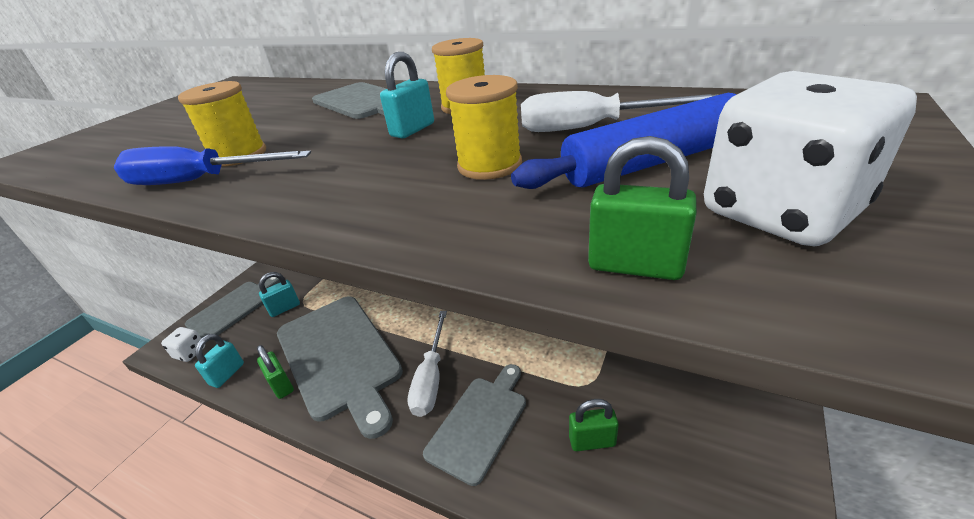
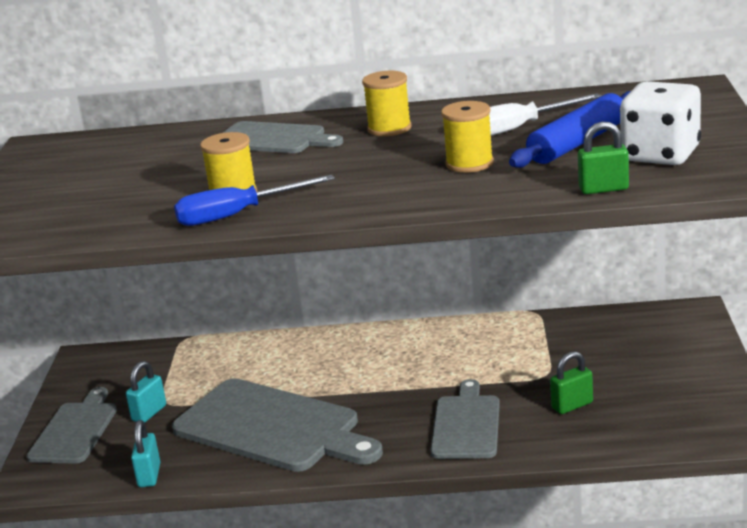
camera: 25 degrees left, 10 degrees down
white dice [161,327,205,362] -> none
green padlock [257,345,294,399] -> none
turquoise padlock [380,52,434,138] -> none
white screwdriver [408,311,447,417] -> none

